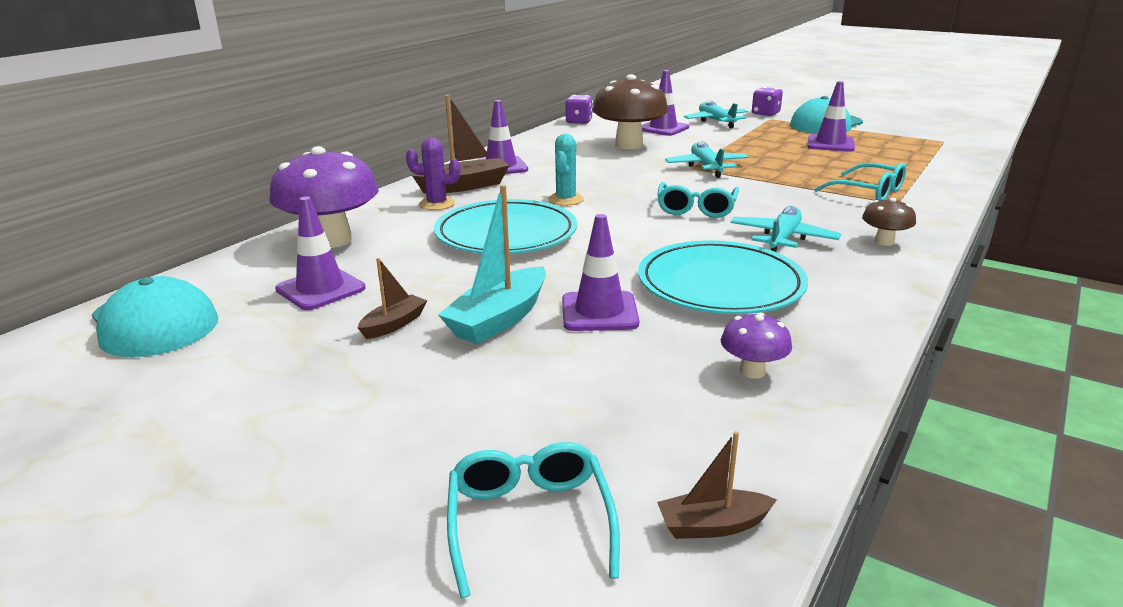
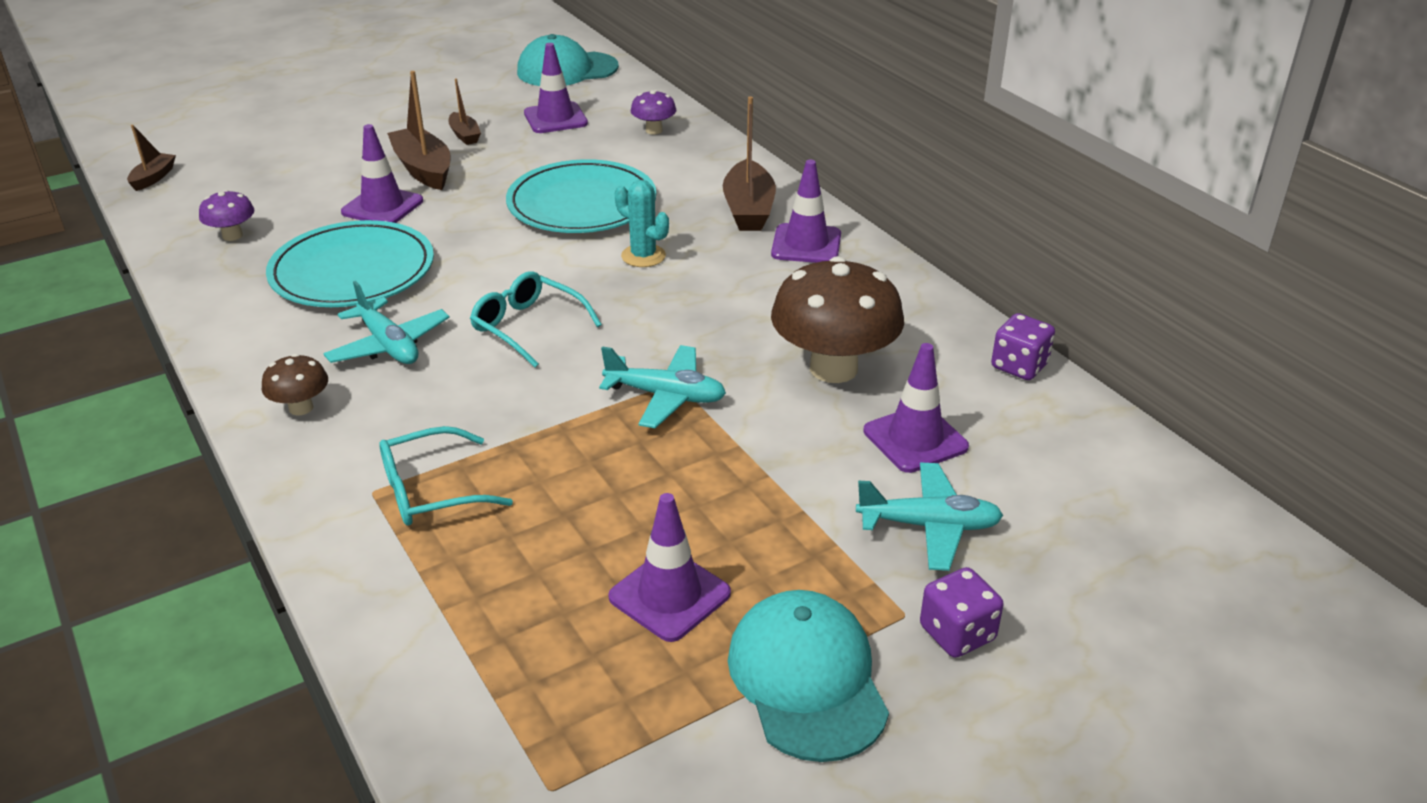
camera: 115 degrees right, 10 degrees up
purple mushroom [269,146,379,248] -> purple mushroom [631,90,676,134], size x0.47
purple cactus [406,138,460,210] -> none
turquoise boat [438,185,546,344] -> brown boat [387,71,450,190]
turquoise glasses [447,442,620,598] -> none

